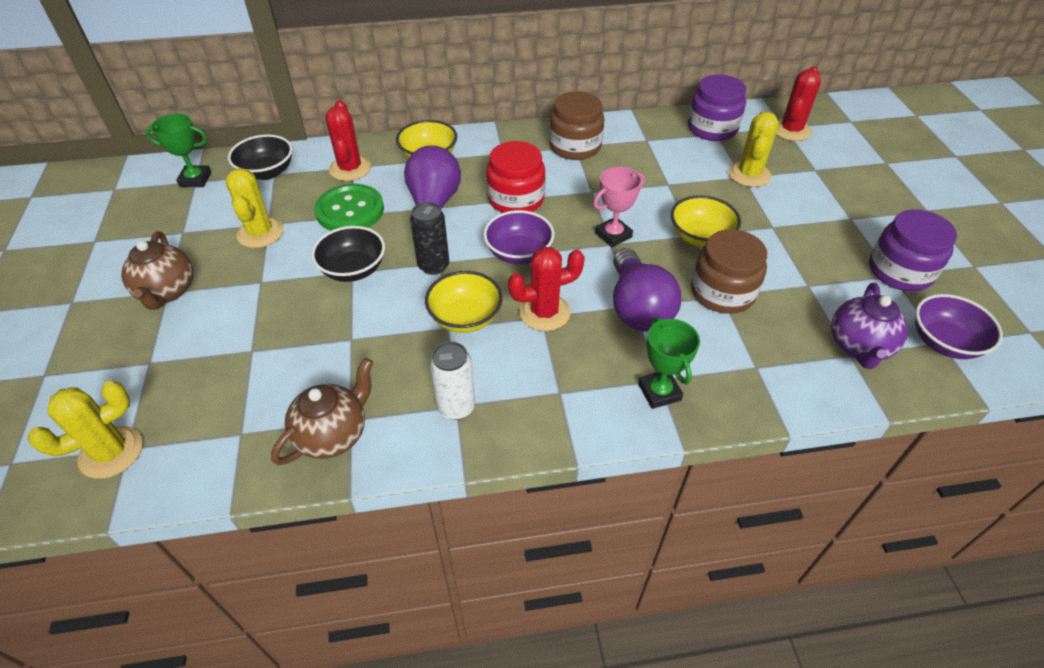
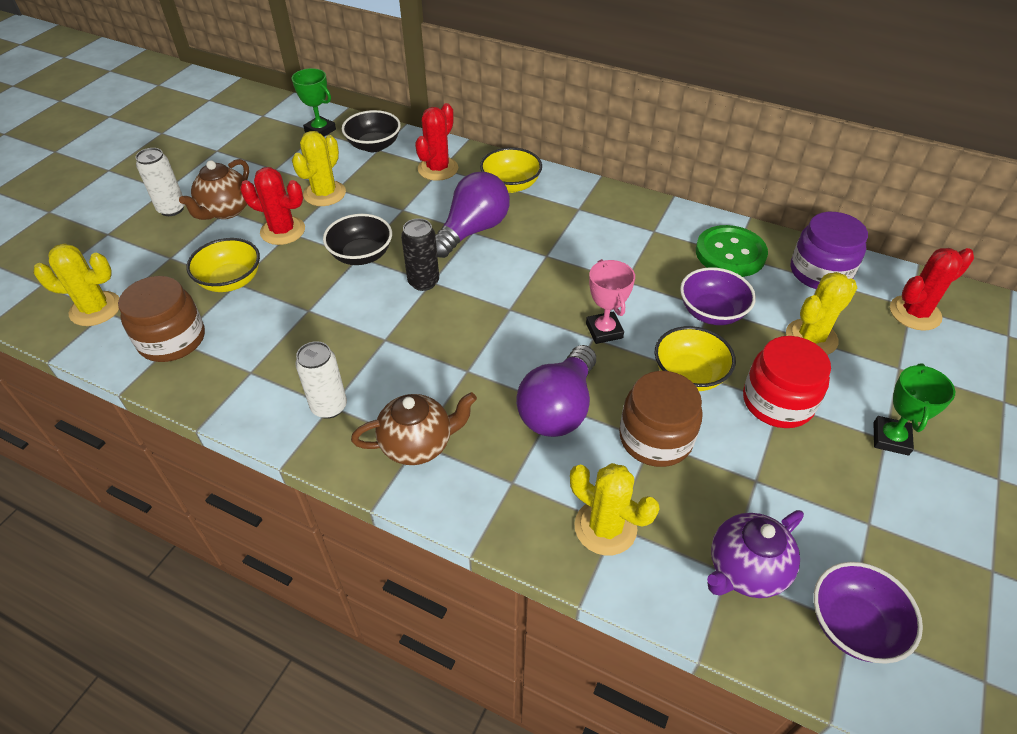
camera: 35 degrees right, 0 degrees up
brown teapot [271,358,373,465] -> brown teapot moved to [351,392,477,465]
green button [314,184,384,231] -> green button moved to [696,225,768,277]
yellow bowl [425,271,503,333] -> yellow bowl moved to [186,238,260,292]
purple bowl [483,210,554,264] -> purple bowl moved to [680,267,756,325]
red jar [486,141,545,213] -> red jar moved to [743,336,831,428]
red cactus [508,247,585,331] -> red cactus moved to [240,167,305,245]
brown jar [549,91,604,160] -> brown jar moved to [118,276,205,362]
pink trophy [593,167,645,247] -> pink trophy turned 75 degrees clockwise [586,259,635,344]
green trophy [638,317,700,409] -> green trophy moved to [874,363,955,456]
purple jar [869,209,957,291] -> none
none -> white can [135,148,185,216]
none -> yellow cactus [570,463,660,556]

